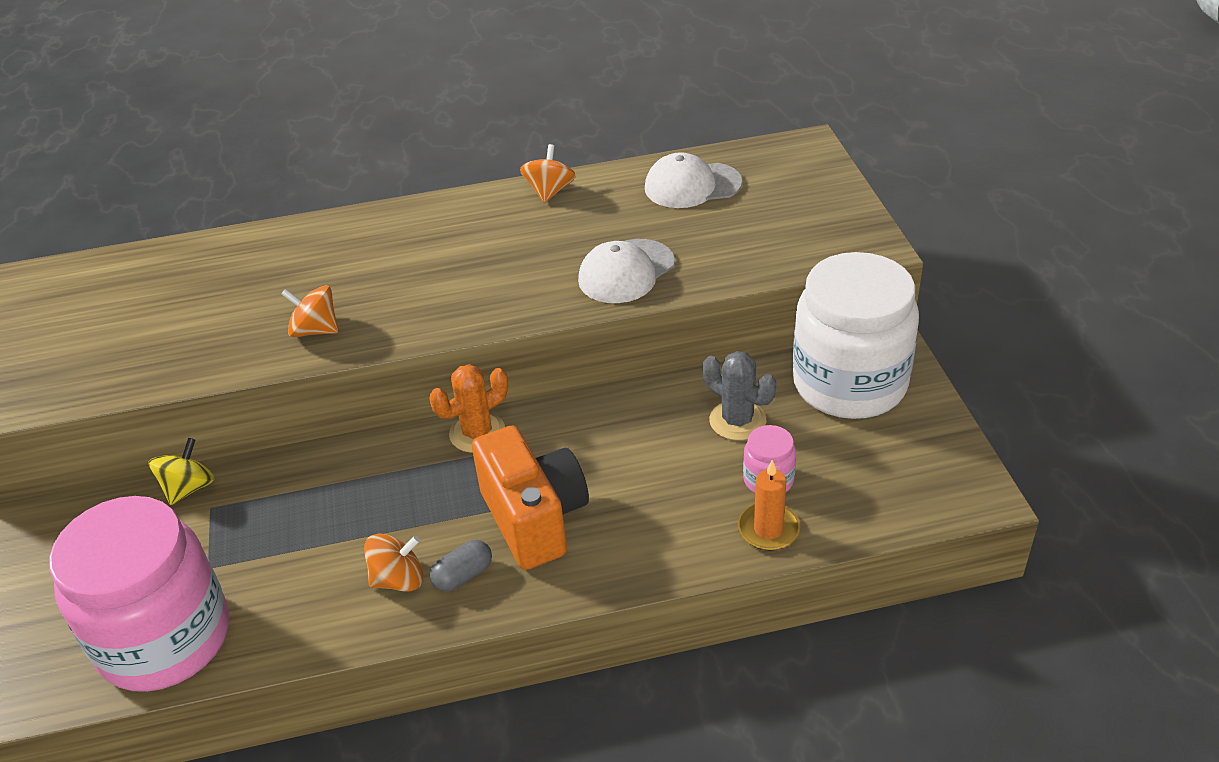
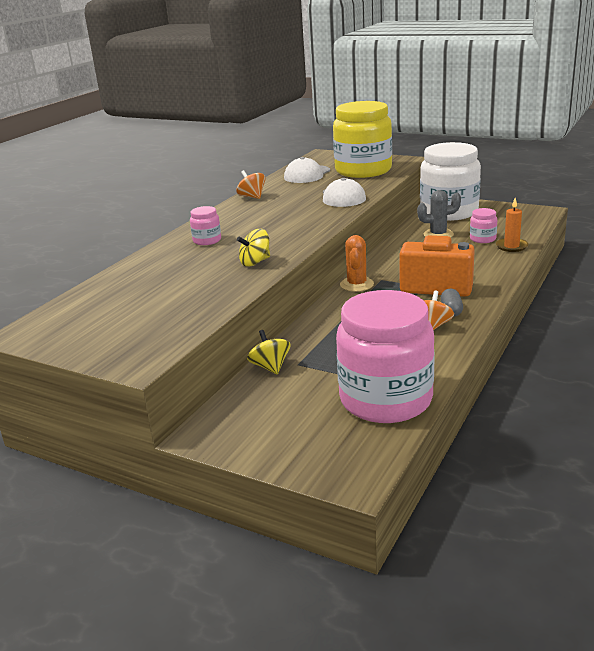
camera: 50 degrees left, 15 degrees down
orange spinning top [281,285,338,337] -> yellow spinning top [237,229,270,266]
none -> pink jar [190,206,221,245]
none -> yellow jar [333,101,392,178]

